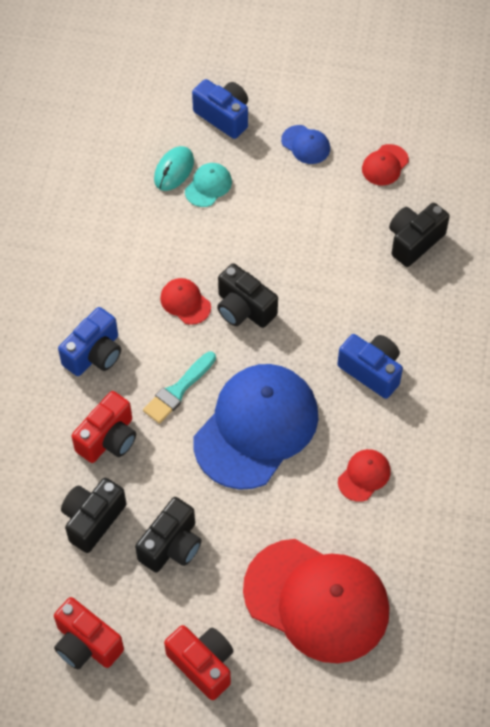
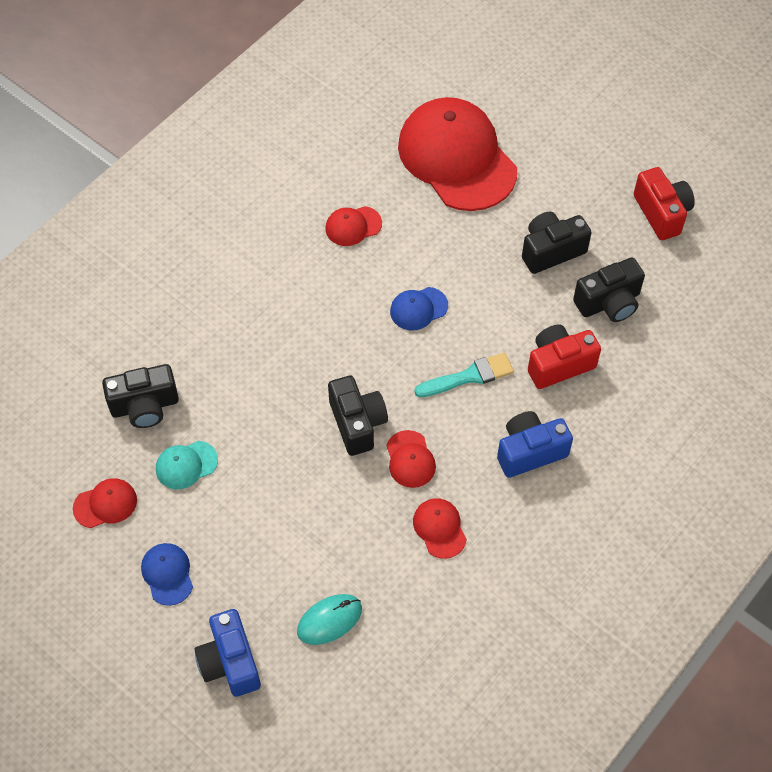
camera: 150 degrees left, 0 degrees up
red camera [164,625,233,700] -> none
turquoise cap [185,163,232,207] -> turquoise cap moved to [156,441,218,489]
blue cap [193,364,318,490] -> blue cap [390,287,448,330], size x0.41
blue camera [337,334,403,399] -> none
none -> red cap [413,498,467,559]

